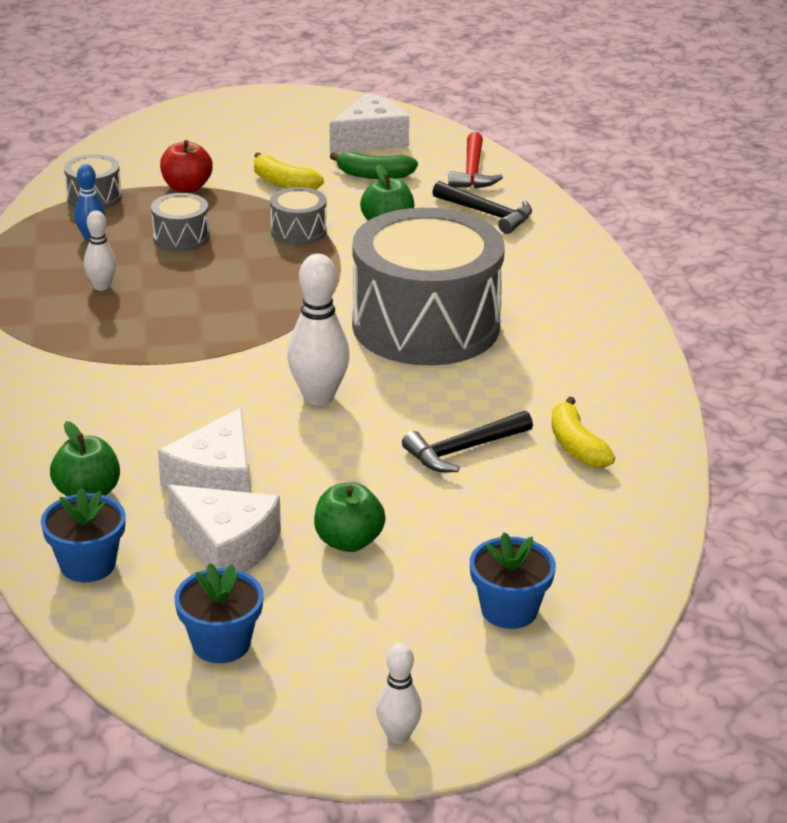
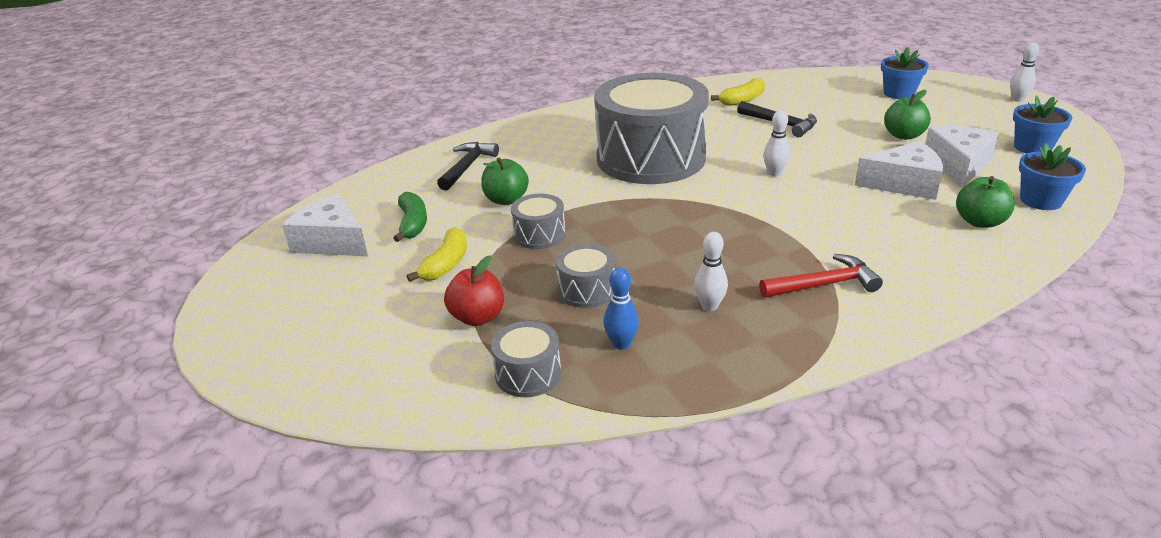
camera: 105 degrees left, 0 degrees up
white bowling pin [287,254,350,405] -> white bowling pin [763,110,790,177], size x0.58
red hammer [448,132,503,188] -> red hammer moved to [759,254,883,298]

